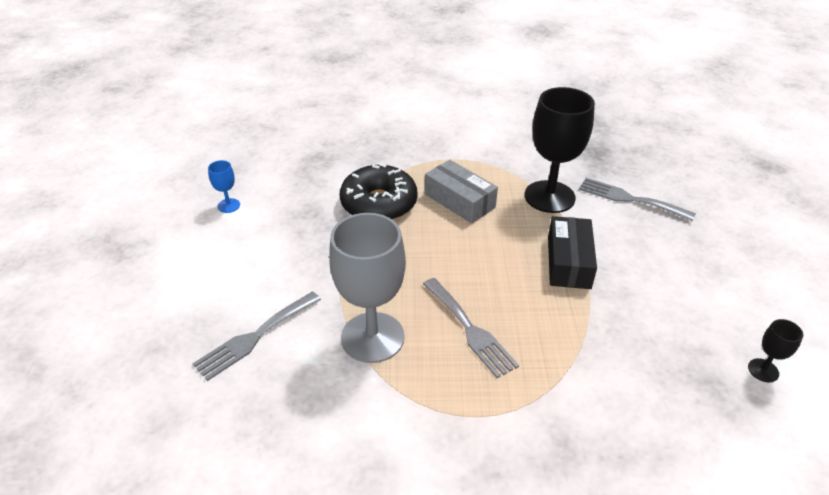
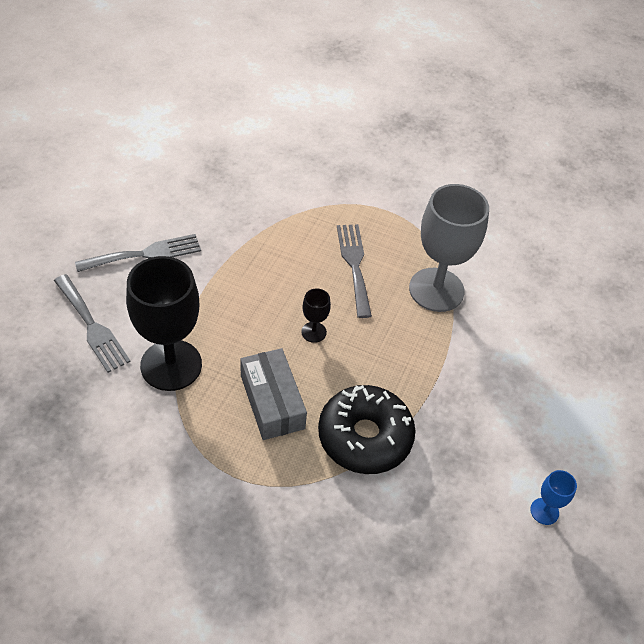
camera: 160 degrees left, 10 degrees up
grey fork [192,291,321,381] -> grey fork moved to [75,234,201,272]
black box [548,216,597,289] -> none
black goblet [748,319,803,383] -> black goblet moved to [301,288,331,343]

